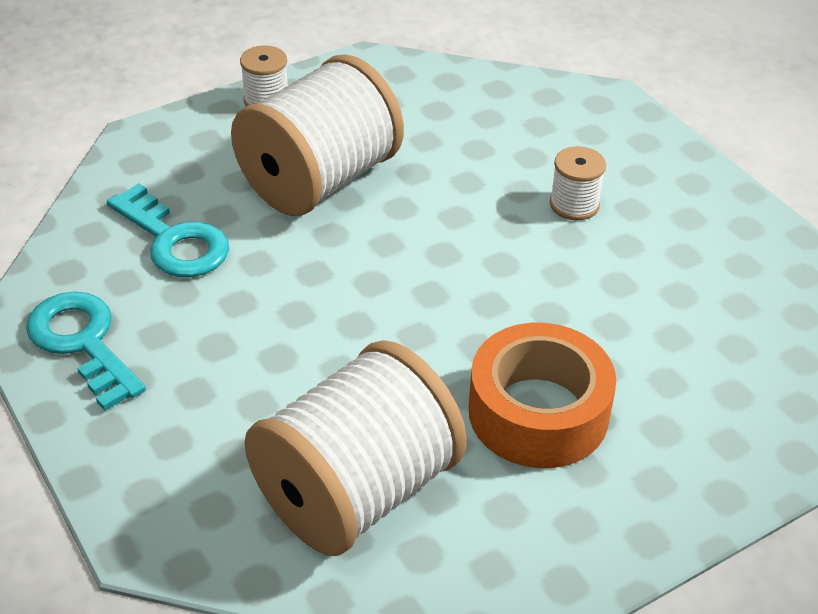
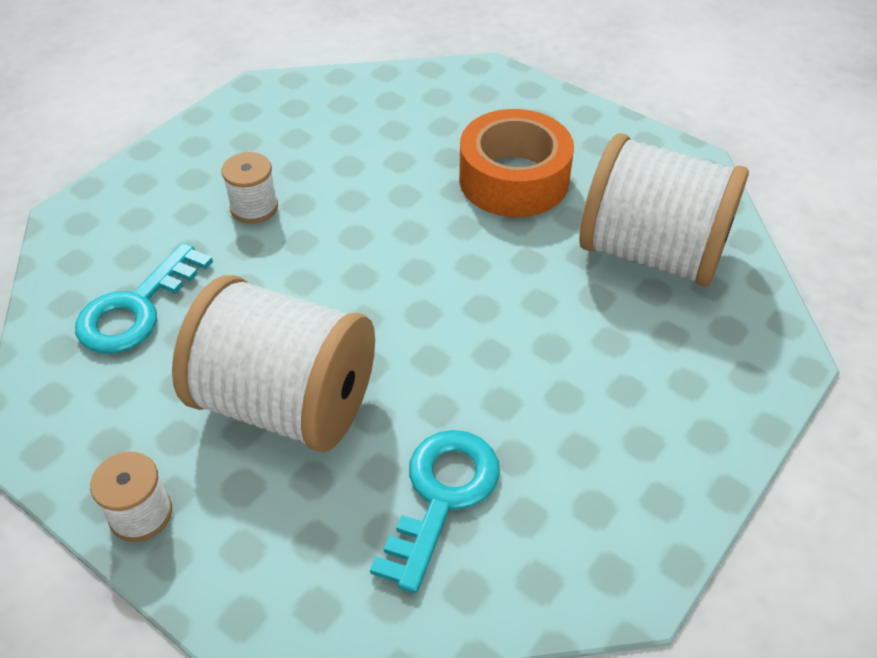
camera: 110 degrees left, 5 degrees up
turquoise key [26,291,146,411] -> turquoise key moved to [75,243,213,354]

